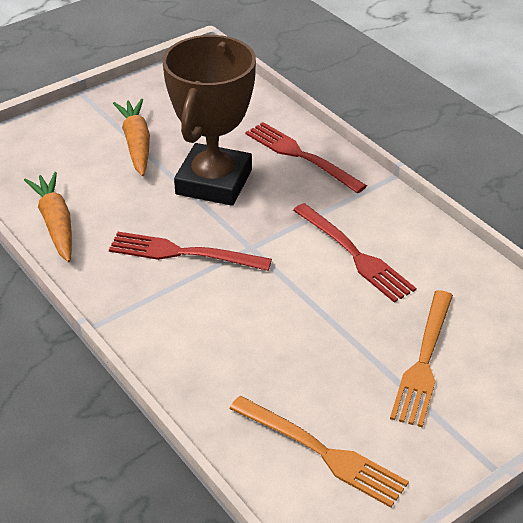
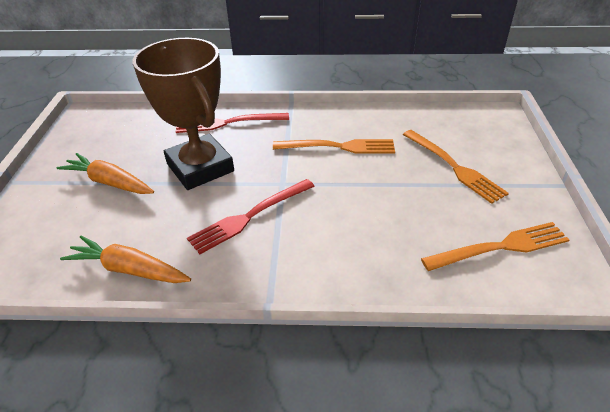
camera: 50 degrees left, 0 degrees up
red fork [293,203,416,303] -> orange fork [273,139,395,154]

